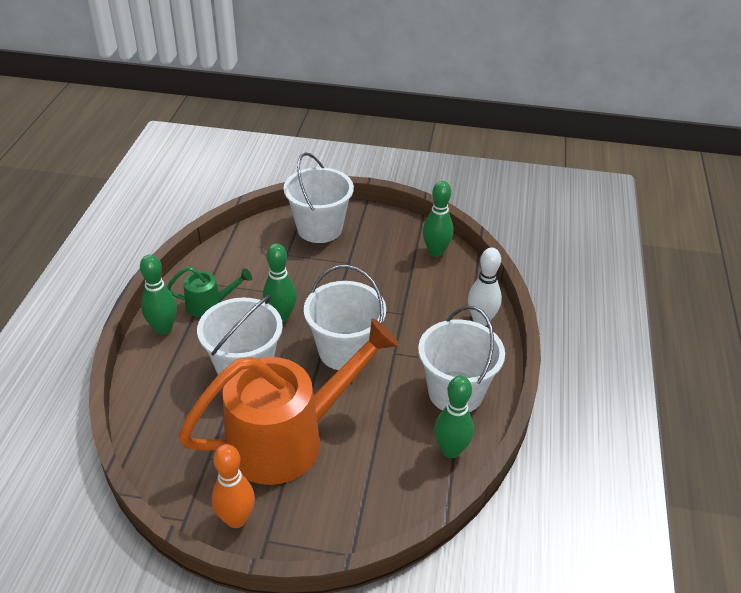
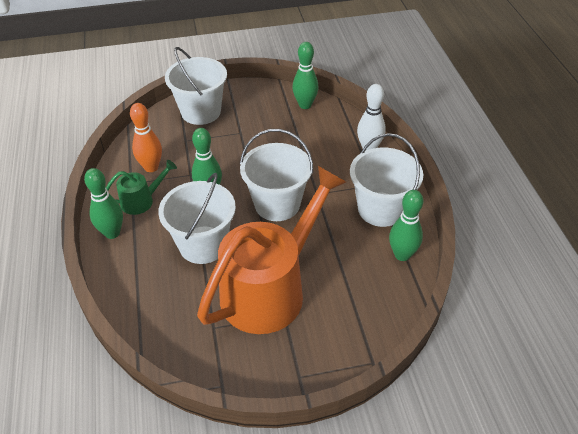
camera: 20 degrees left, 5 degrees up
orange bowling pin [212,444,255,528] -> orange bowling pin moved to [130,103,162,172]

